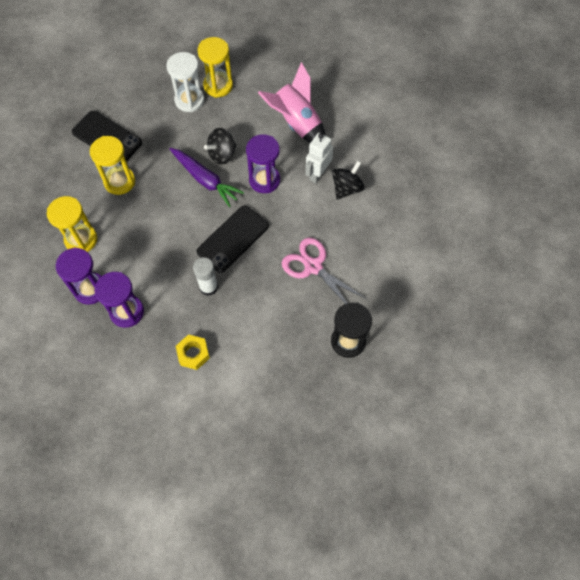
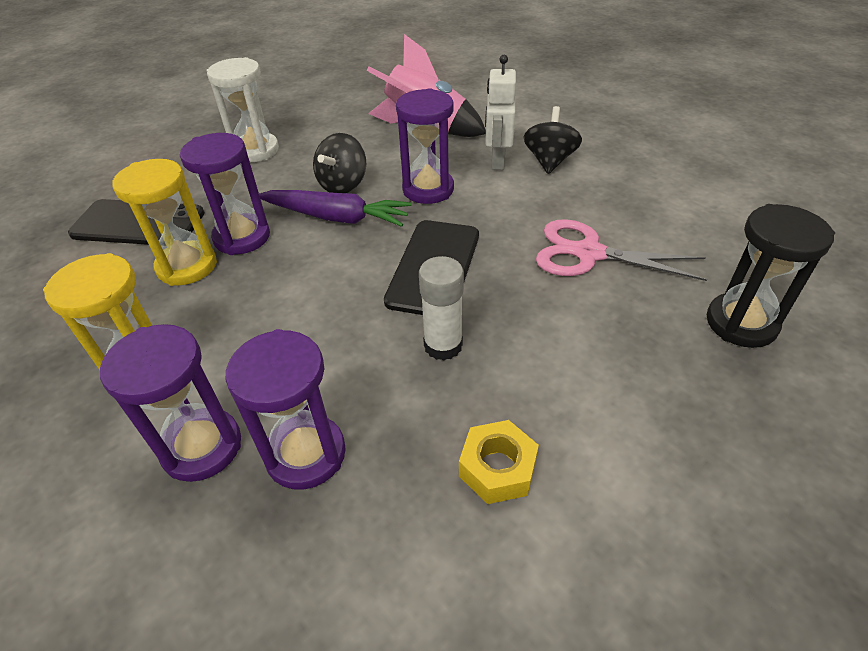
camera: 25 degrees left, 20 degrees down
yellow hourglass [197,37,233,98] -> none
none -> purple hourglass [180,133,270,255]

